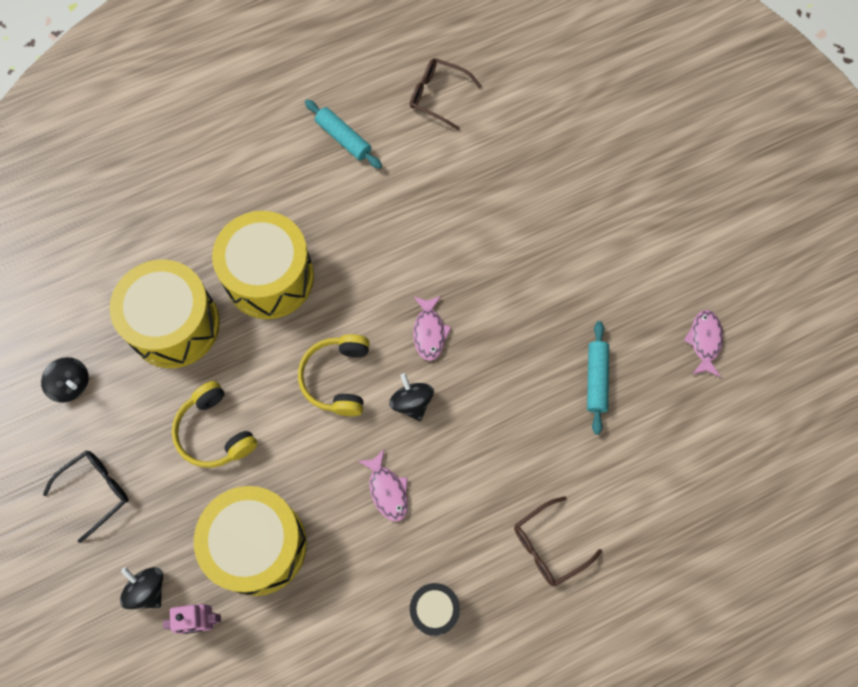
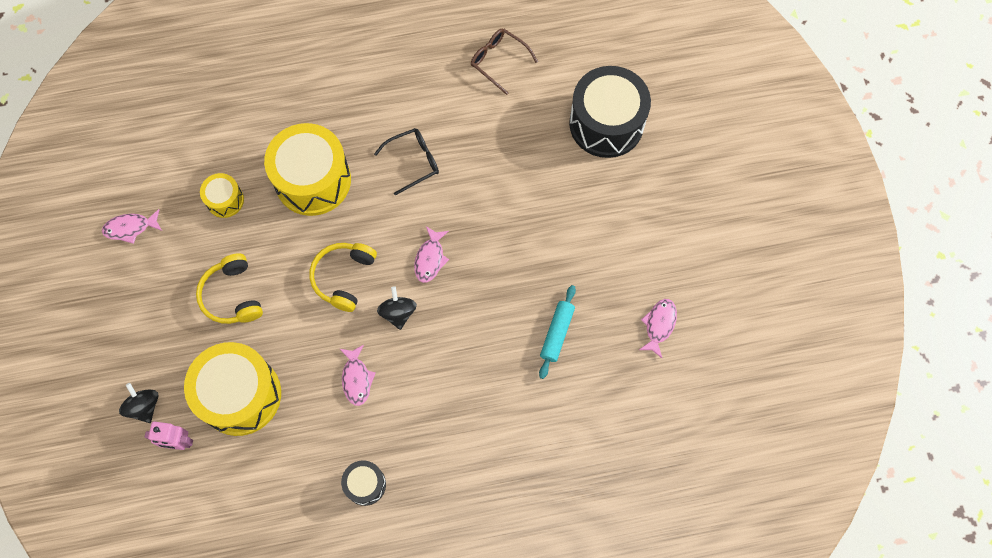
camera: 15 degrees right, 0 degrees up
black spinning top [41,357,89,403] -> pink fish [102,209,162,244]
black glasses [43,450,128,543] -> black glasses moved to [374,128,439,196]
yellow drum [110,260,220,368] -> yellow drum [200,173,244,218], size x0.49
turquoise rolling pin [305,99,382,169] -> none
brown glasses [514,496,602,586] -> none
none -> black drum [569,66,651,158]

